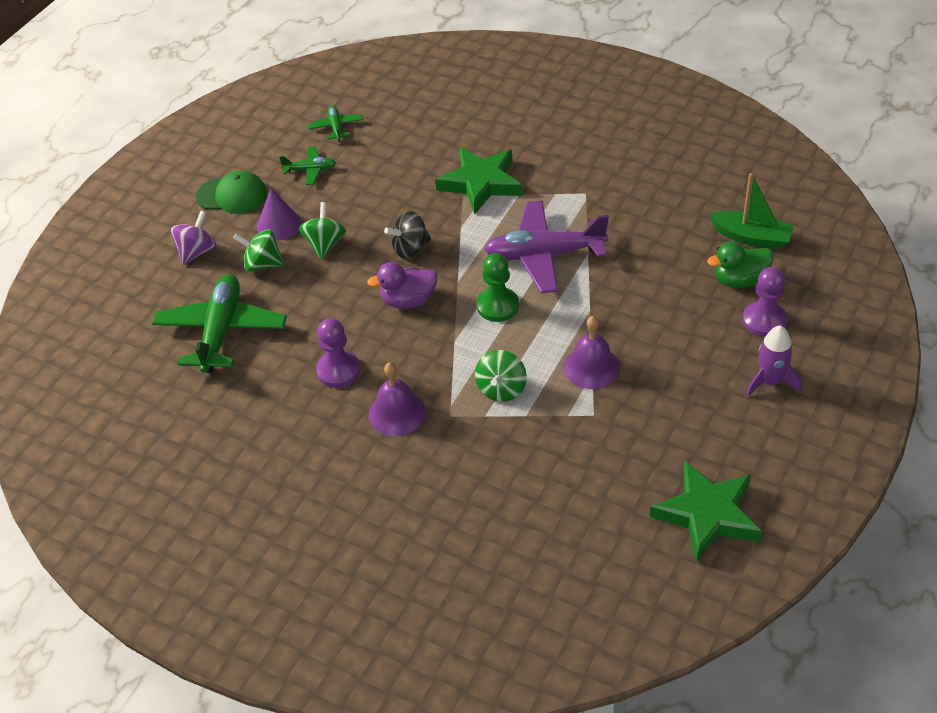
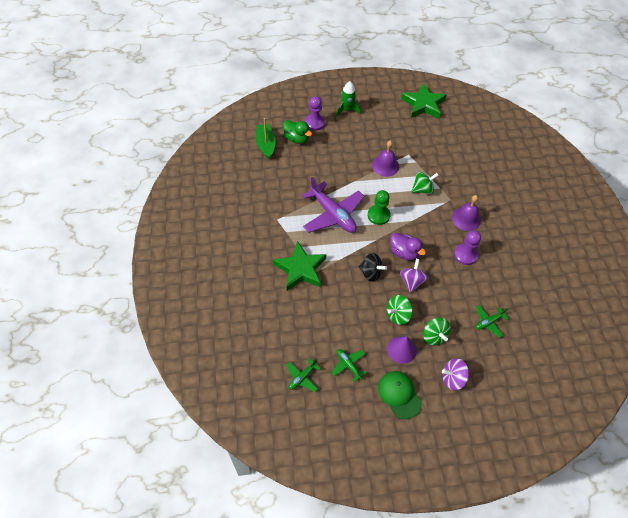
camera: 130 degrees left, 10 degrees up
green plane [152,274,287,373] -> green plane [476,305,509,338], size x0.48
purple rocket [746,326,801,397] -> green rocket [336,81,360,116]
none -> purple spinning top [400,259,429,293]

